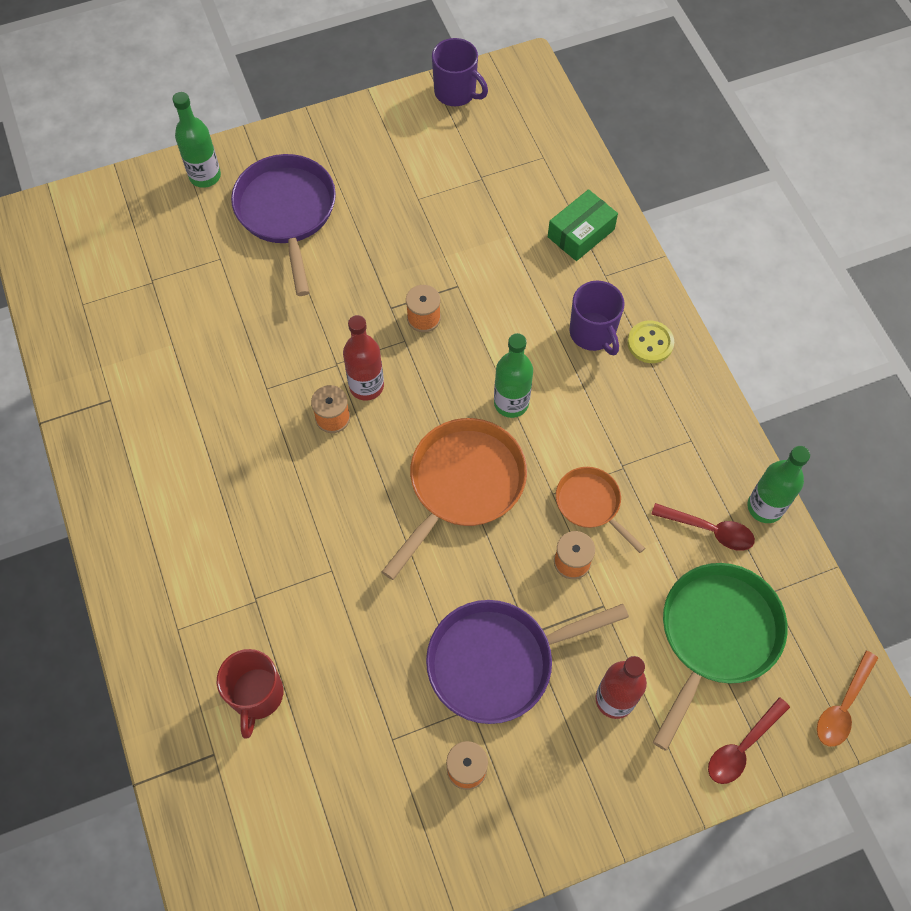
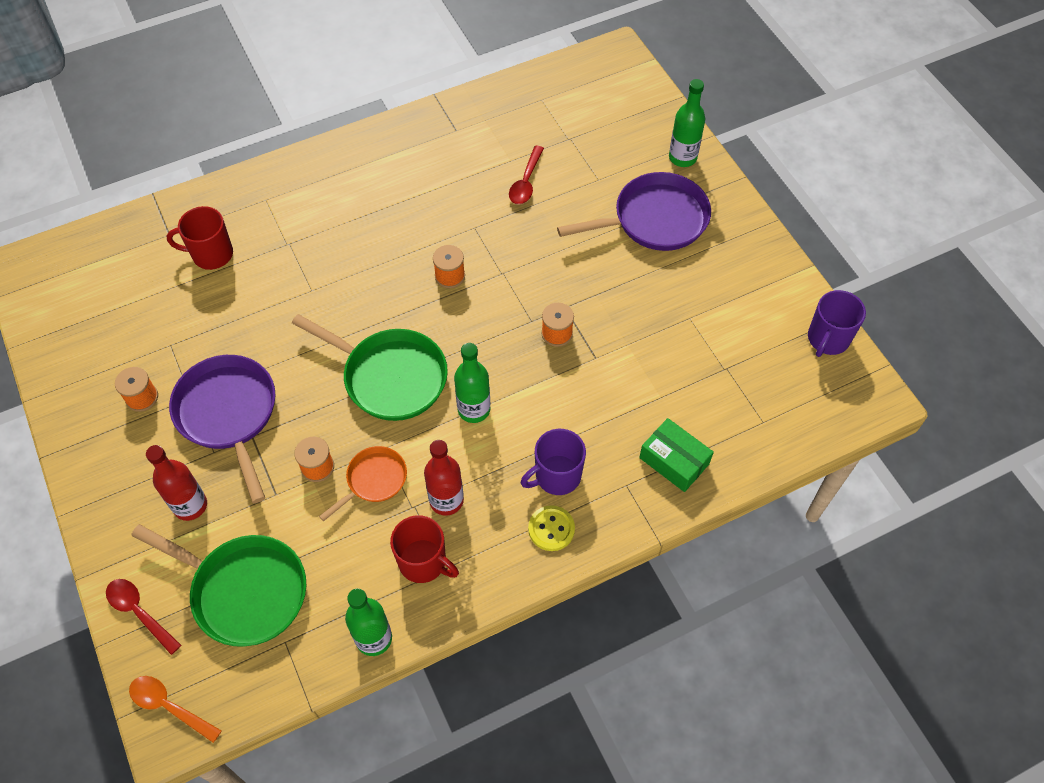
camera: 85 degrees right, 5 degrees down
red bottle [343,315,384,401] -> red bottle moved to [424,440,464,516]
orange pan [382,418,527,580] -> green pan [292,314,448,421]
red spoon [651,503,755,551] -> red spoon moved to [509,146,544,204]
none -> red mug [390,515,459,583]

